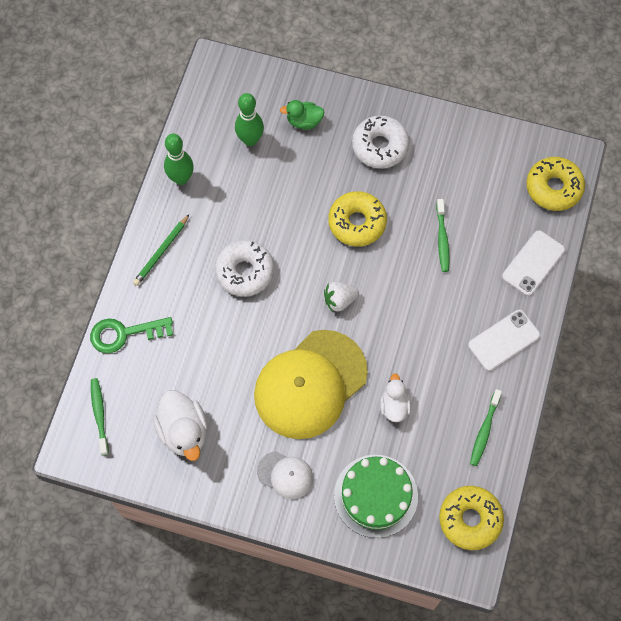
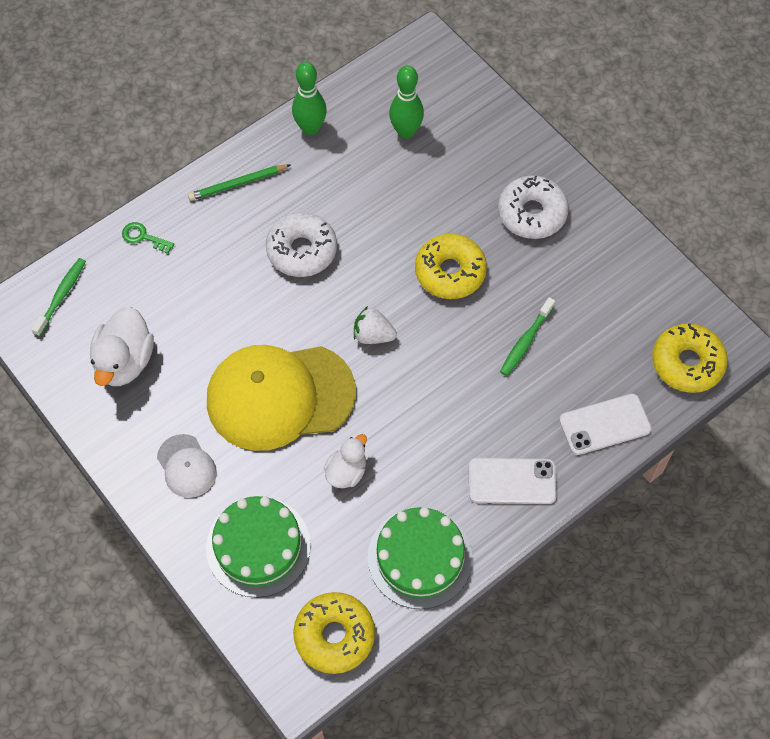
camera: 35 degrees right, 5 degrees down
green key [90,317,173,353] -> green key [122,222,174,254], size x0.57
green duck [280,100,325,129] -> none
green toothbrush [470,389,502,466] -> green cake [368,507,472,609]

